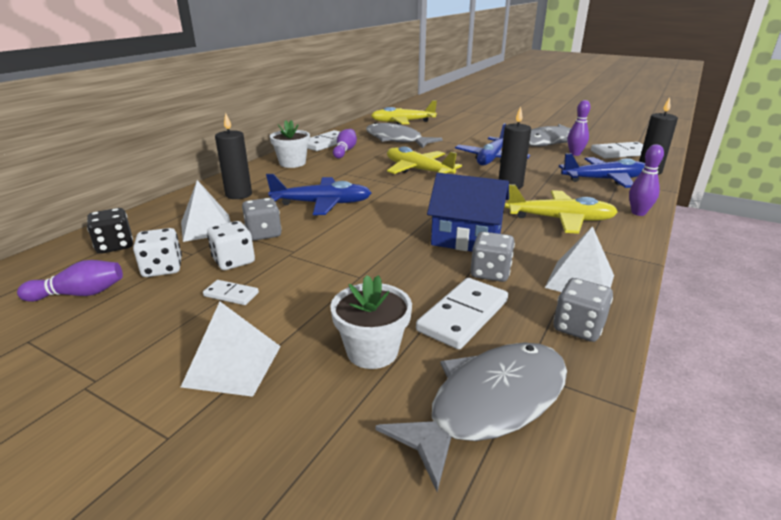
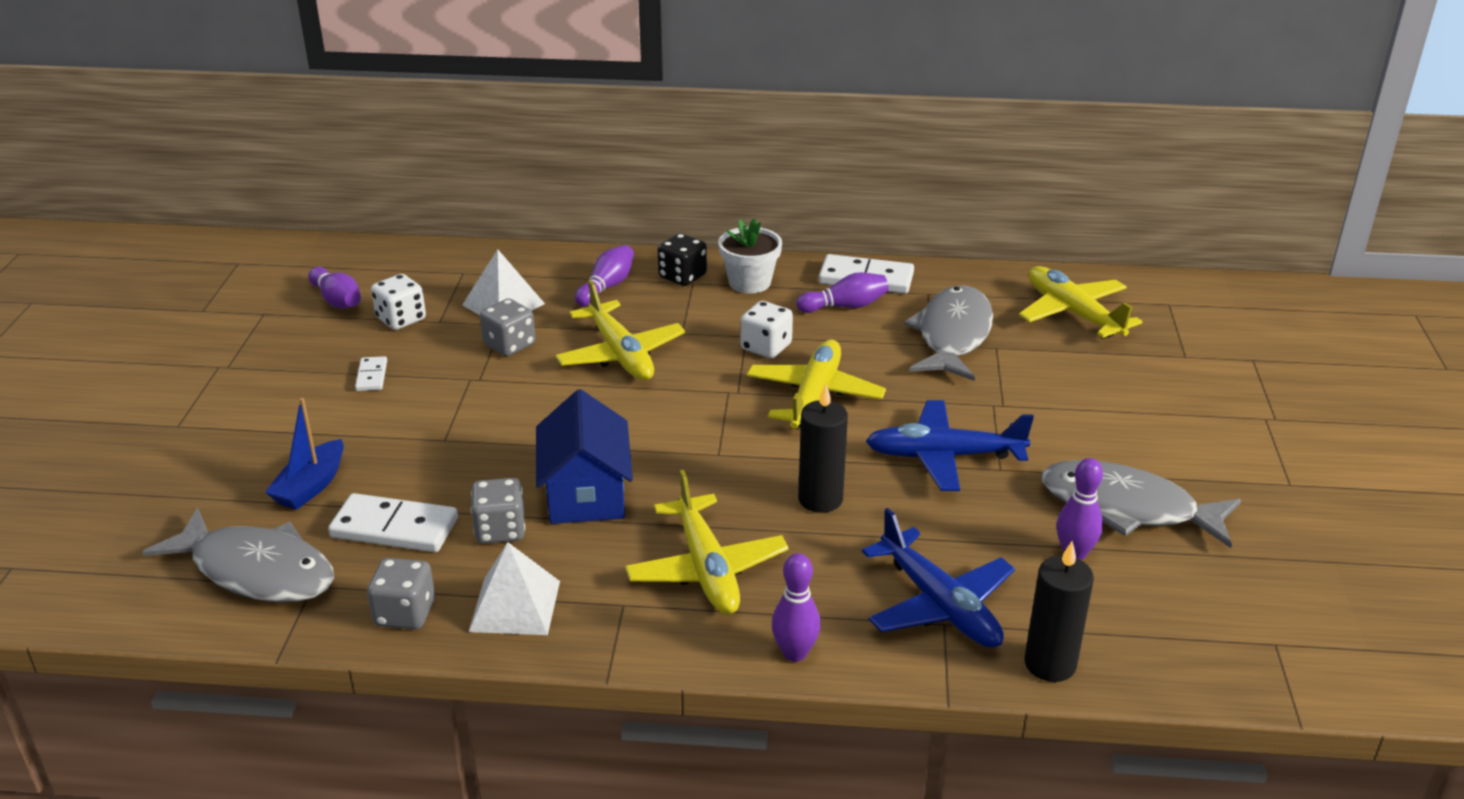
camera: 65 degrees right, 5 degrees up
black dice [87,208,133,254] -> black dice moved to [658,233,707,286]
white pyramid [181,302,281,397] -> none
white dice [207,221,255,270] -> white dice moved to [741,301,793,358]
black candle [215,113,252,199] -> purple bowling pin [575,245,634,307]
blue plane [266,174,371,215] -> yellow plane [555,280,685,380]
white flower pot [330,275,412,369] -> blue boat [265,398,344,510]
white domino [591,142,643,158] -> none

